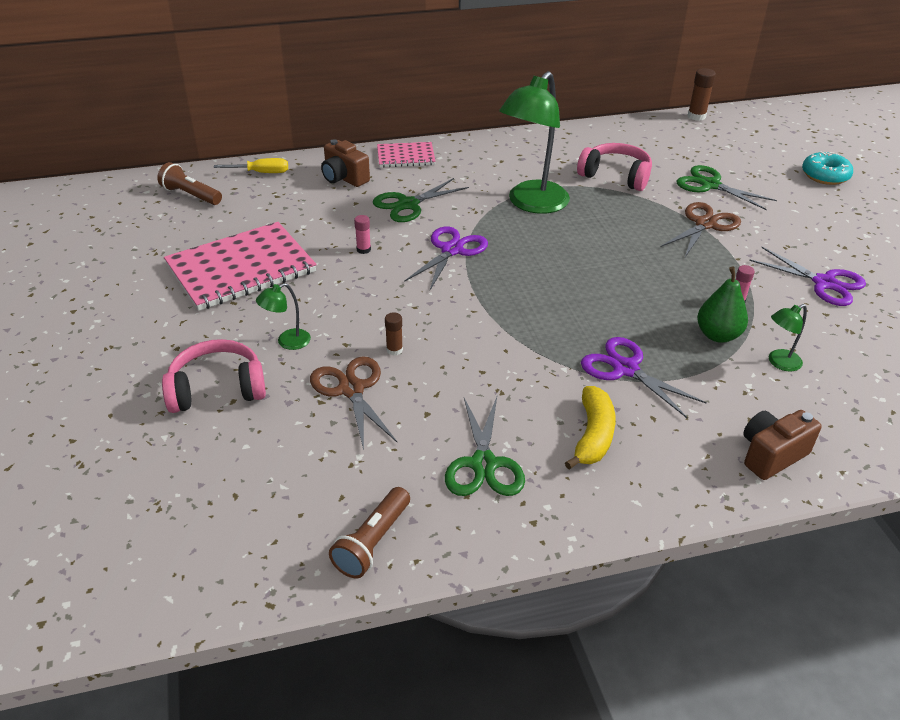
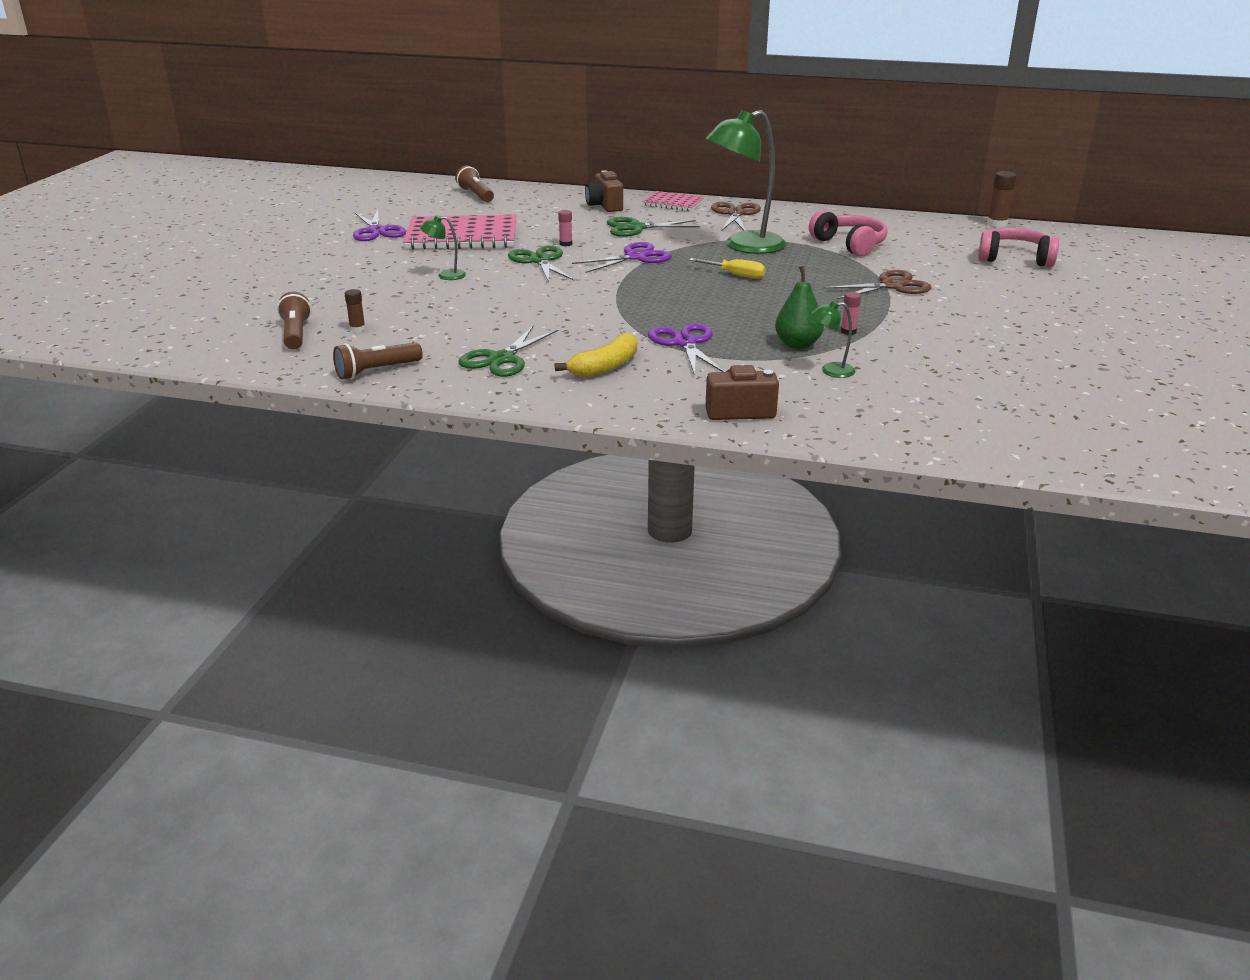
camera: 30 degrees right, 10 degrees down
pink headphones [162,339,266,413] -> pink headphones moved to [978,228,1059,267]
yellow screwdriver [214,158,288,173] -> yellow screwdriver moved to [689,258,766,279]
brown scissors [310,356,398,450] -> brown scissors moved to [711,202,761,231]
brown glue stick [385,312,403,356] -> brown glue stick moved to [345,289,365,332]
green scissors [677,165,777,210] -> green scissors moved to [508,245,574,282]
purple scissors [749,247,866,306] -> purple scissors moved to [353,209,406,241]
turquoise donut [802,151,853,185] -> none
none -> brown flashlight [277,292,311,350]

